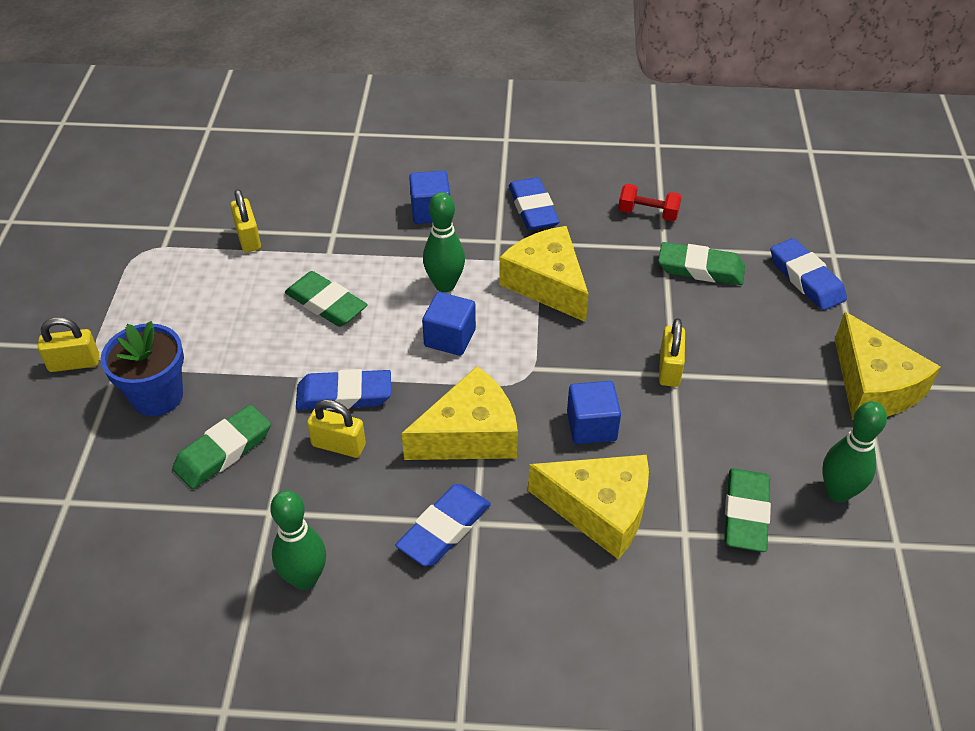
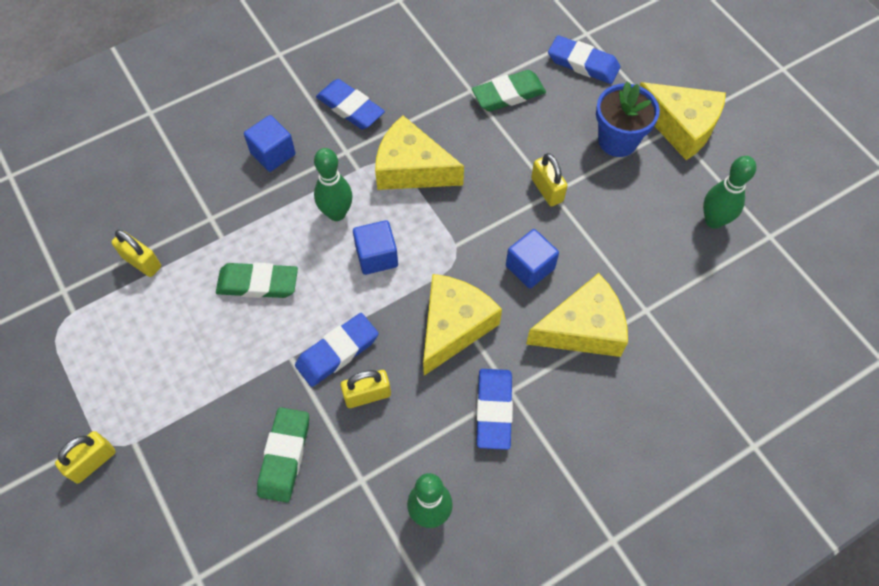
camera: 35 degrees left, 15 degrees up
blue flower pot [101,321,184,416] -> blue flower pot moved to [596,81,660,157]
red dumbbell [618,184,682,221] -> none
green eraser [724,468,771,552] -> none

